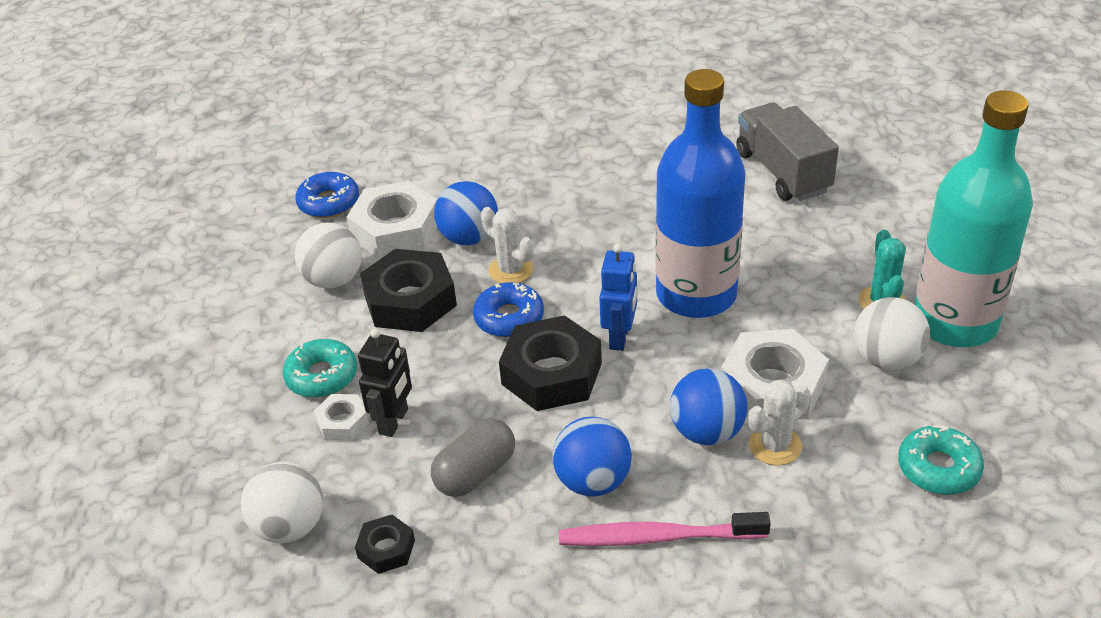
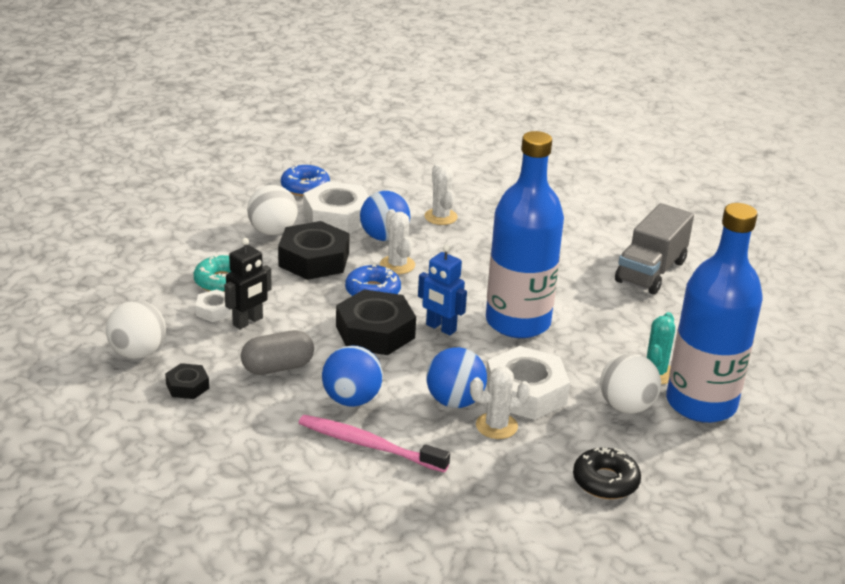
camera: 20 degrees right, 10 degrees down
blue robot [599,244,637,351] -> blue robot turned 90 degrees clockwise [418,245,467,335]
grey truck [736,102,839,201] -> grey truck turned 150 degrees counterclockwise [615,203,694,295]
turquoise donut [898,424,984,495] -> black donut [573,447,641,499]
turquoise bottle [914,90,1033,347] -> blue bottle [666,203,763,423]
none -> white cactus [424,164,458,225]

